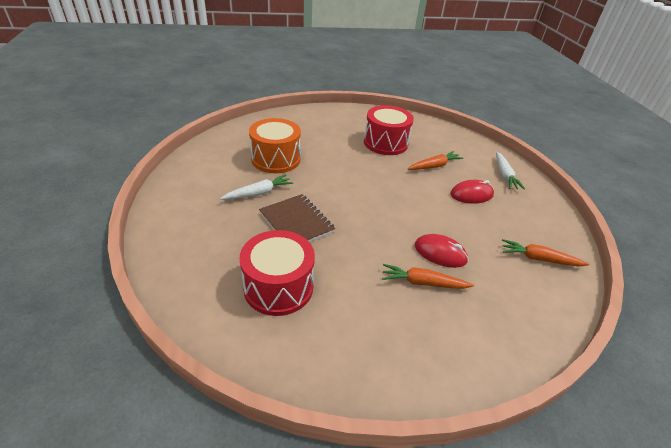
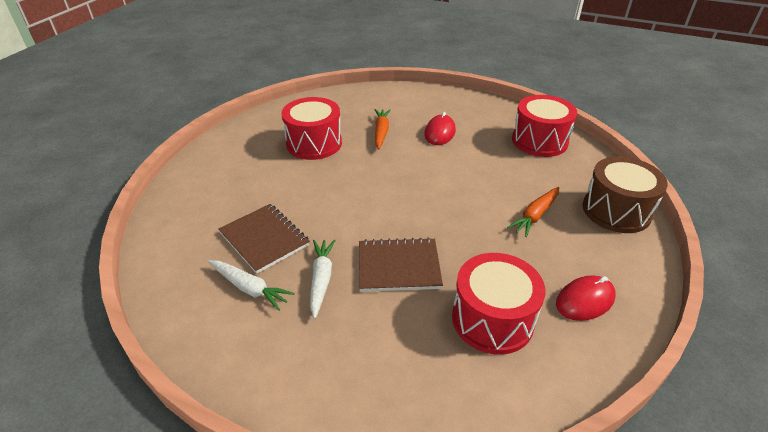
camera: 55 degrees left, 0 degrees up
orange drum [249,118,301,173] -> brown notebook [218,204,310,274]
red mouse [415,234,469,268] -> red mouse moved to [556,275,616,321]
white carrot [496,152,525,190] -> white carrot moved to [208,260,294,311]
orange carrot [502,239,590,266] -> red drum [512,95,577,157]
none -> brown drum [583,156,668,233]

